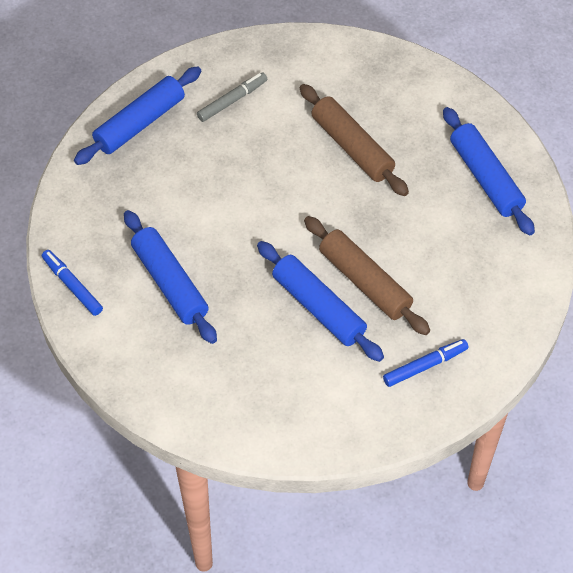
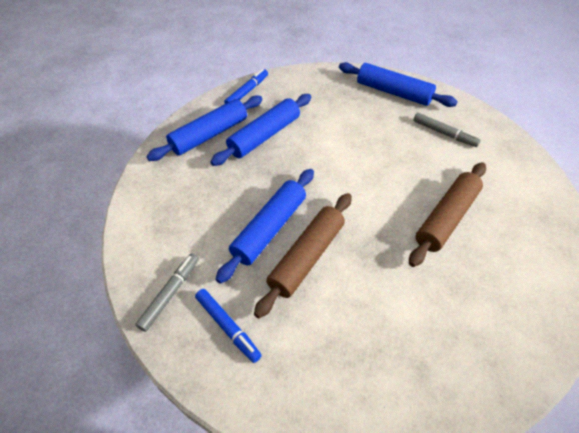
camera: 75 degrees right, 5 degrees down
blue rolling pin [443,107,535,236] -> blue rolling pin moved to [146,95,263,161]
none -> grey marker [135,253,199,332]

